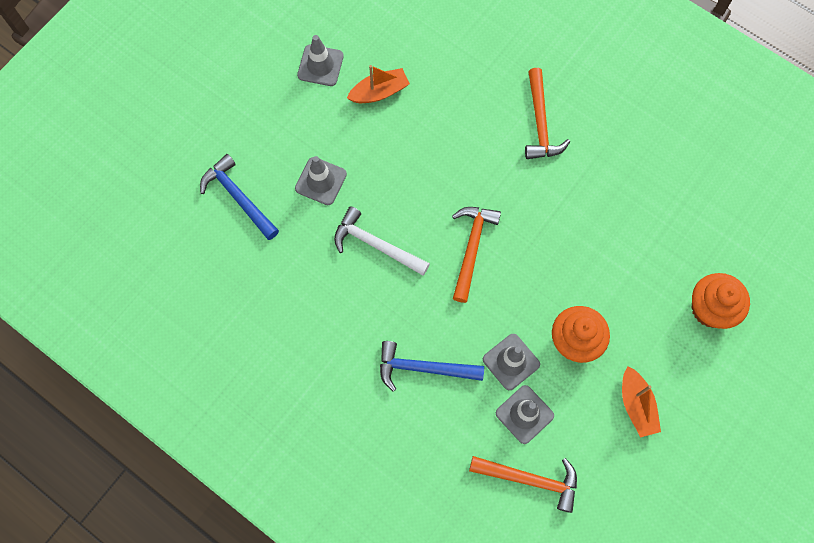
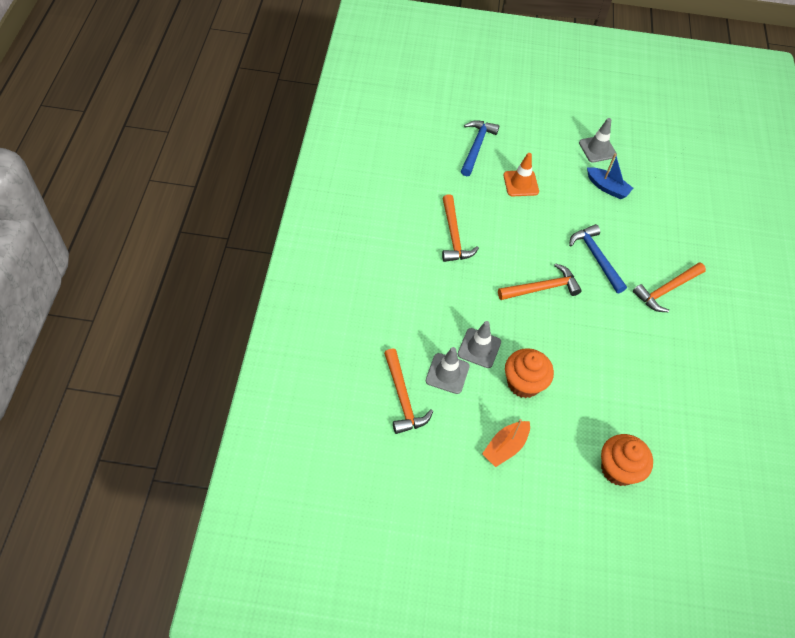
camera: 55 degrees right, 15 degrees down
grey traffic cone [295,156,347,205] -> orange traffic cone [503,153,539,196]
white hammer [334,206,430,276] -> none
orange boat [347,65,410,103] -> blue boat [587,153,633,199]
blue hammer [380,341,484,392] -> blue hammer moved to [569,224,627,293]
none -> orange hammer [442,195,479,262]

